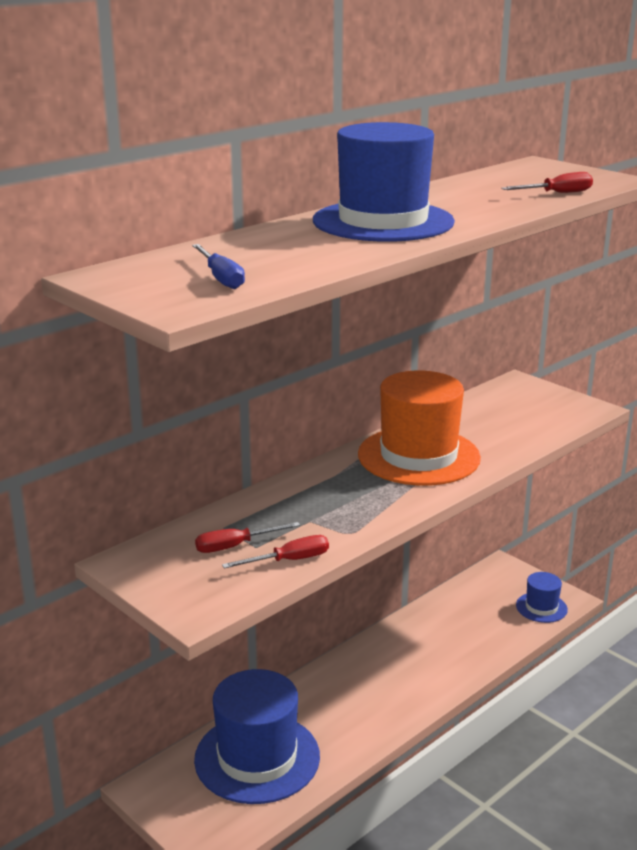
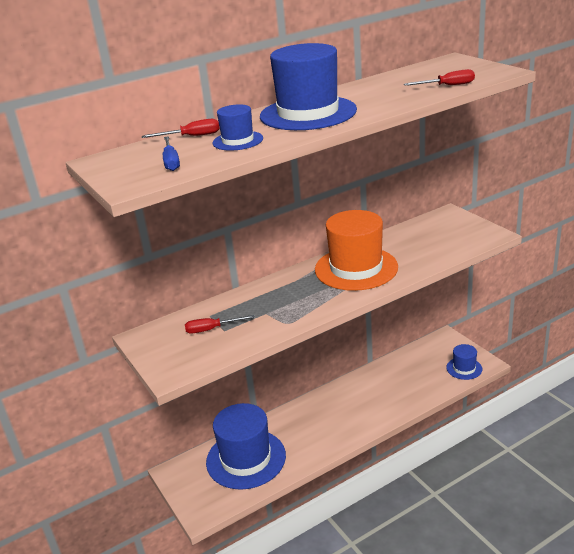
camera: 15 degrees right, 5 degrees up
red screwdriver [222,535,329,569] -> red screwdriver moved to [142,119,220,138]
none -> blue hat [212,104,263,151]

